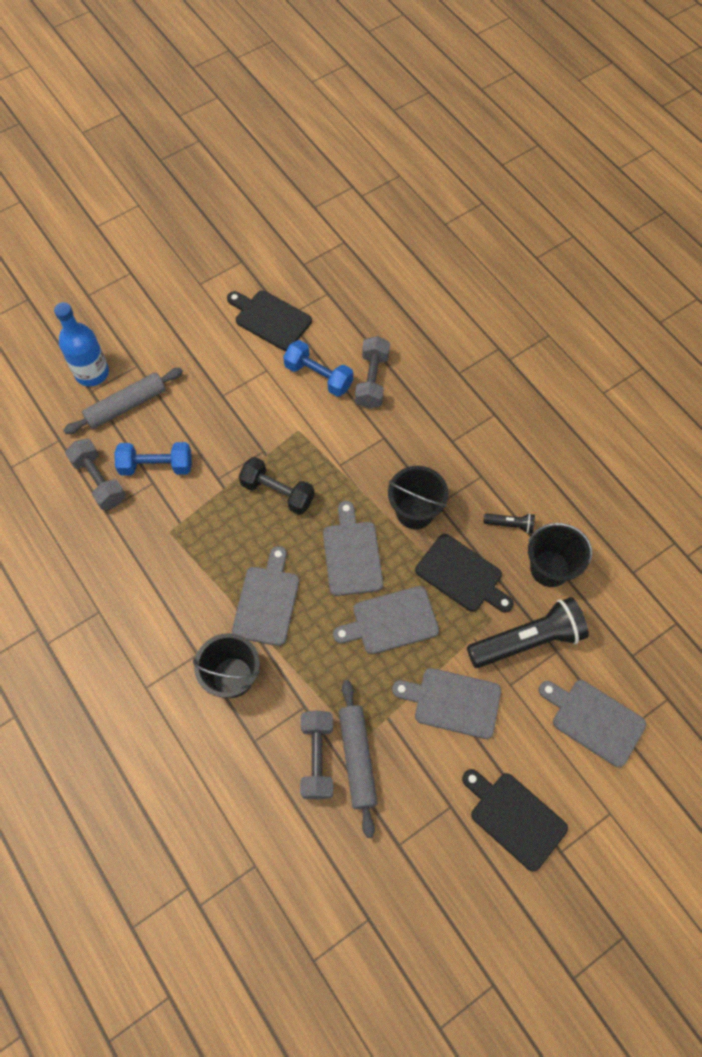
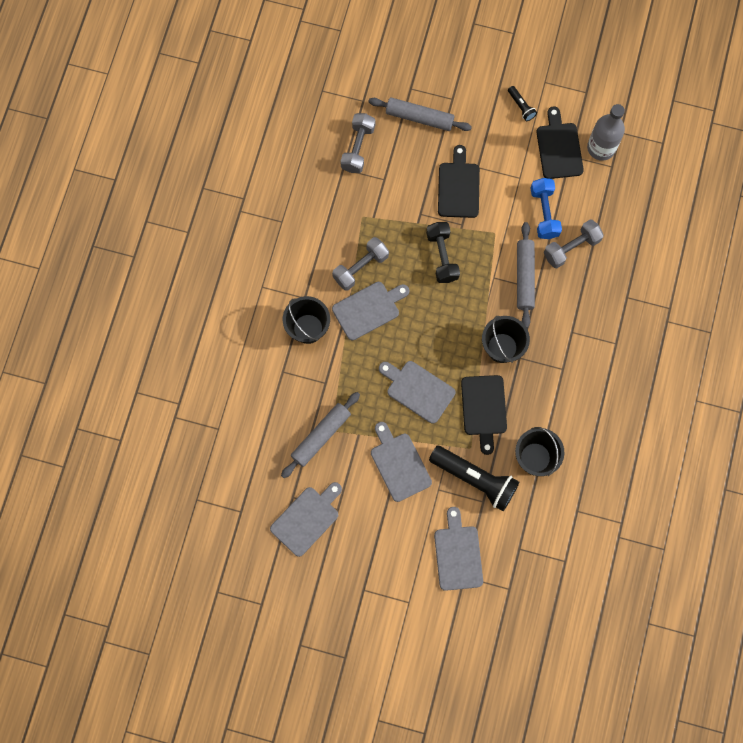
camera: 50 degrees right, 10 degrees up
blue bottle [54,302,109,386] -> none
blue dumbbell [114,442,192,476] -> none
grey dumbbell [300,711,333,800] -> grey dumbbell moved to [332,237,389,291]
grey cutting board [323,501,383,596] -> grey cutting board moved to [270,482,342,557]
black cutting board [462,769,568,871] -> black cutting board moved to [438,145,480,218]
black flashlight [483,513,535,534] -> black flashlight moved to [508,86,537,121]
none -> grey rolling pin [517,222,535,328]
none -> grey bottle [587,104,625,161]

